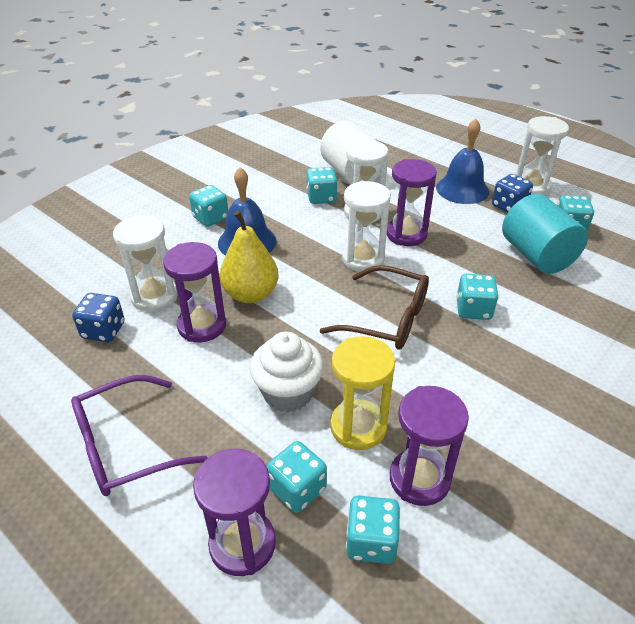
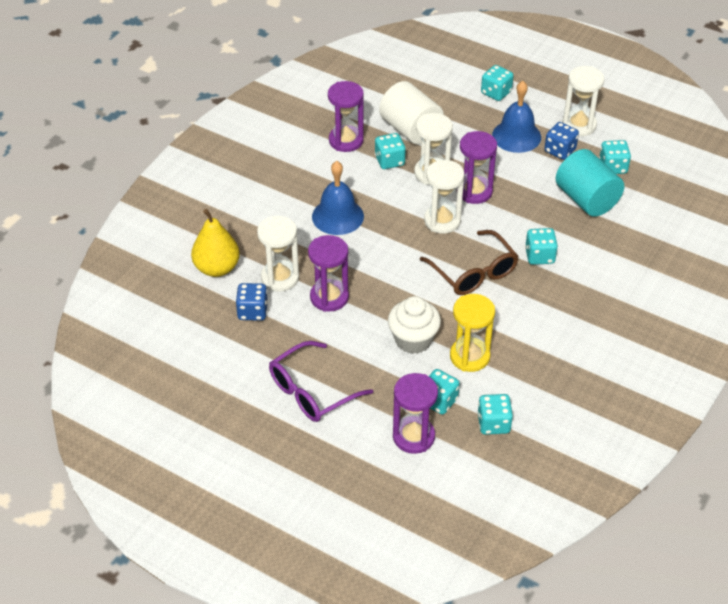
camera: 10 degrees left, 5 degrees up
turquoise dice [189,185,228,227] -> turquoise dice moved to [481,65,514,101]
yellow pear [220,211,279,303] -> yellow pear moved to [191,209,240,277]
brown glasses [320,265,429,350] -> brown glasses turned 45 degrees clockwise [420,230,519,295]
purple hourglass [390,386,469,506] -> purple hourglass moved to [328,81,364,152]

